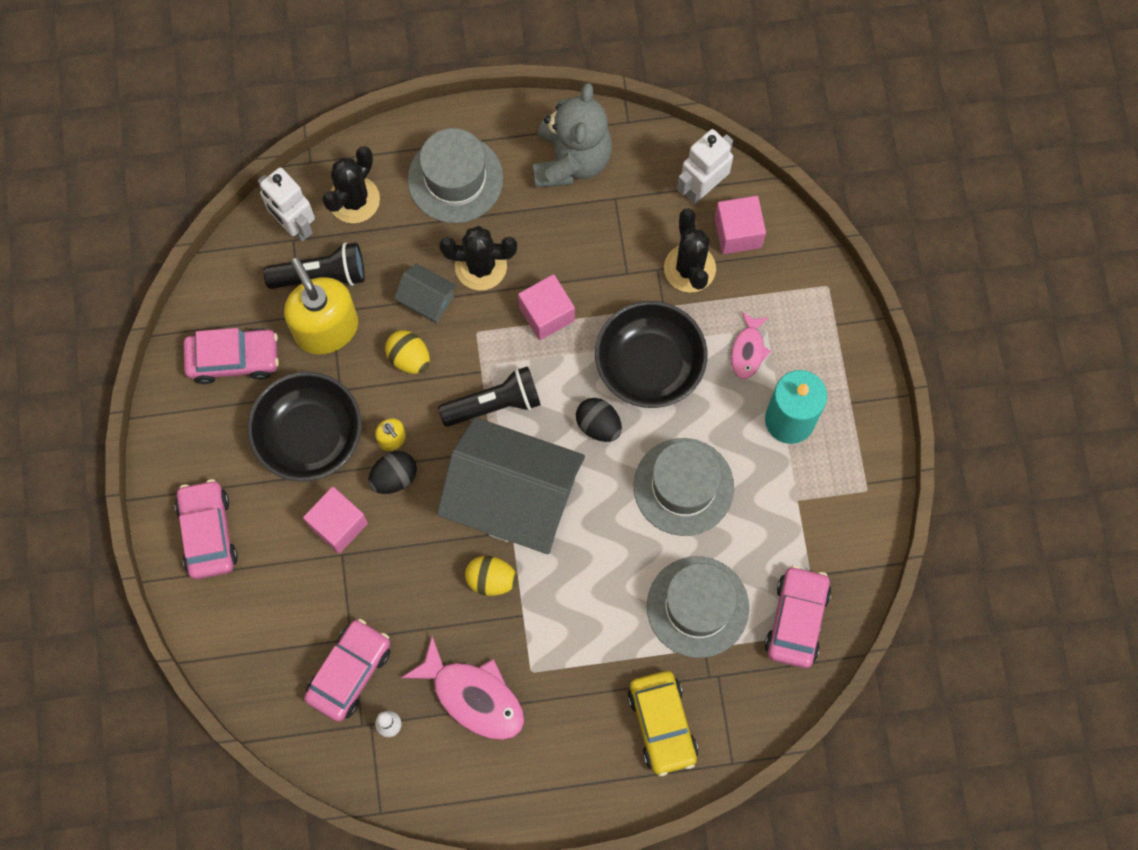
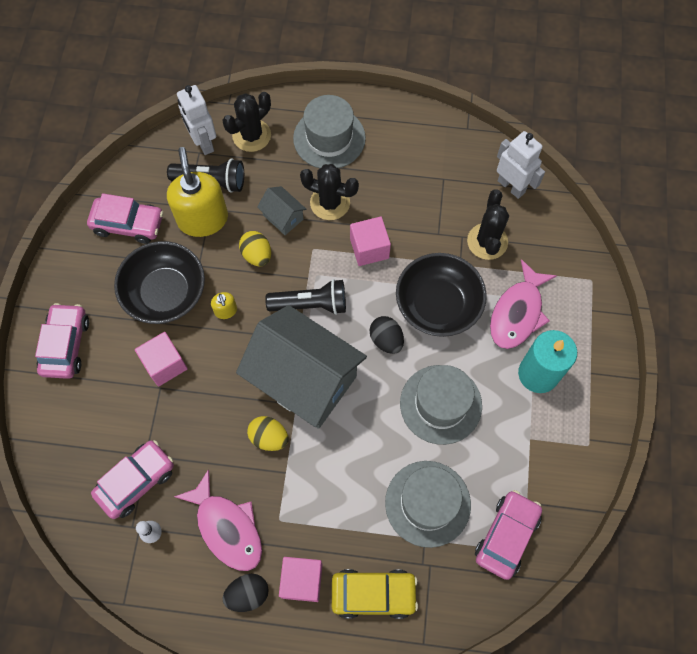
camera: 15 degrees right, 5 degrees down
black egg [368,451,417,494] -> black egg moved to [222,574,269,612]
grey teddy bear [533,83,612,188] -> none
yellow car [628,671,698,776] -> yellow car turned 90 degrees counterclockwise [332,569,418,619]
white robot [677,129,733,204] -> white robot turned 75 degrees clockwise [497,131,545,199]
pink cube [715,196,766,254] -> pink cube moved to [279,557,323,602]
pink fish [731,311,771,379] -> pink fish [490,259,557,349], size x1.75

